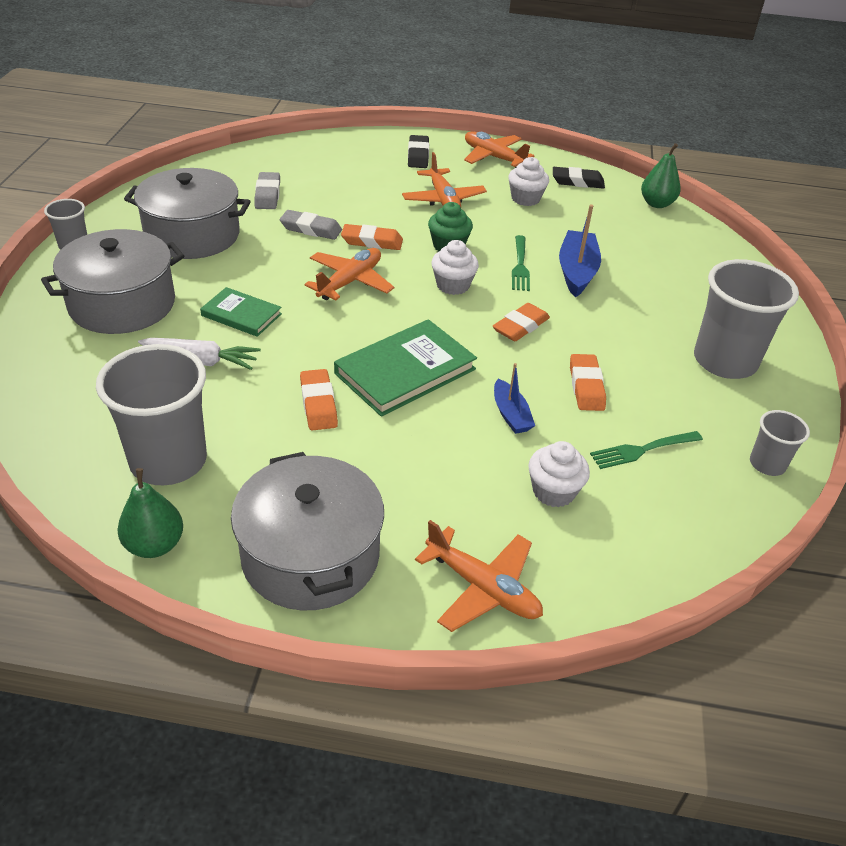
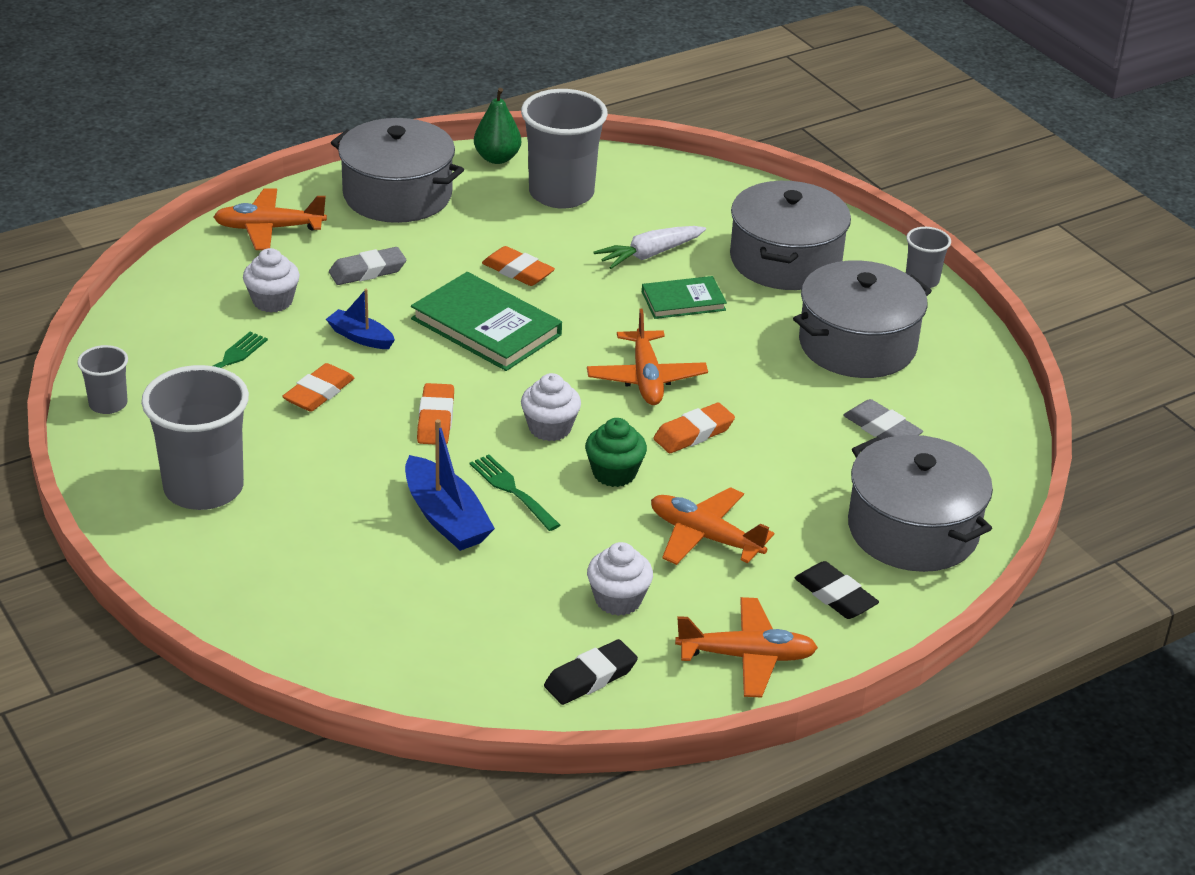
camera: 140 degrees right, 5 degrees down
grey eraser [280,210,342,240] -> grey eraser moved to [329,247,406,285]
green book [334,319,477,416] -> green book turned 60 degrees counterclockwise [411,272,562,371]
orange eraser [570,354,606,411] -> orange eraser turned 75 degrees clockwise [282,363,355,412]
green pear [641,143,681,208] -> none
none -> grey pot [848,435,993,572]

